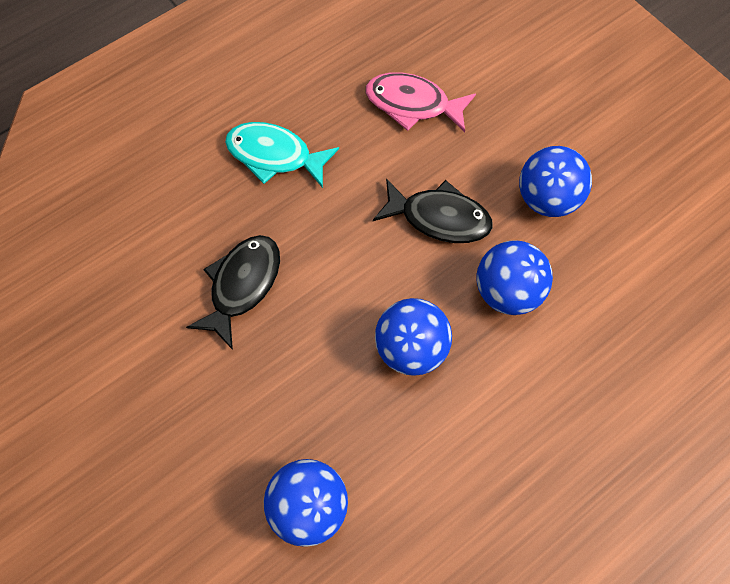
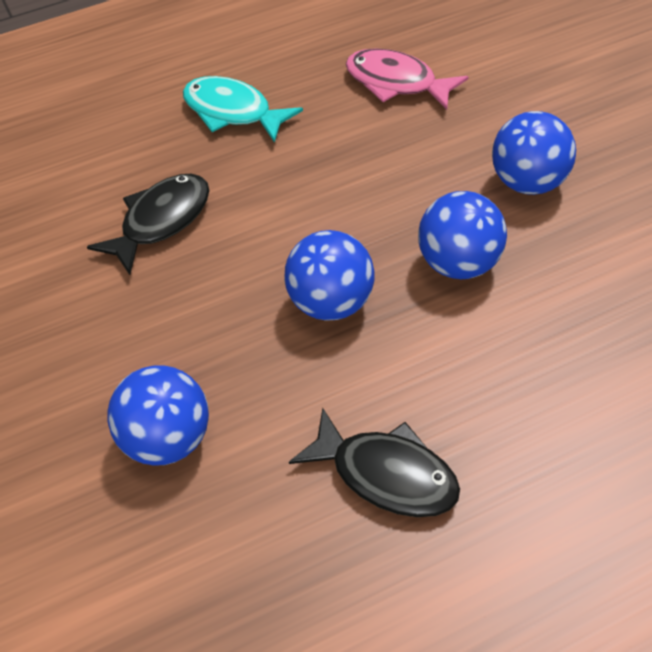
camera: 15 degrees right, 15 degrees down
black fish [373,179,493,243] -> black fish moved to [289,408,460,517]

